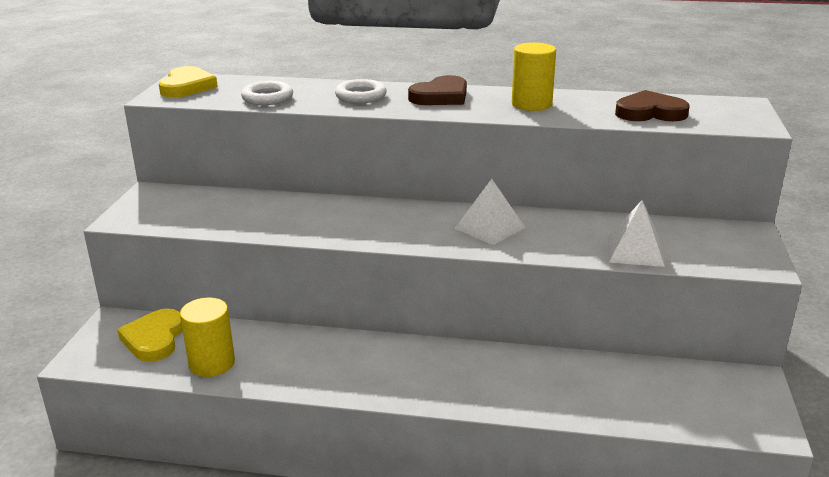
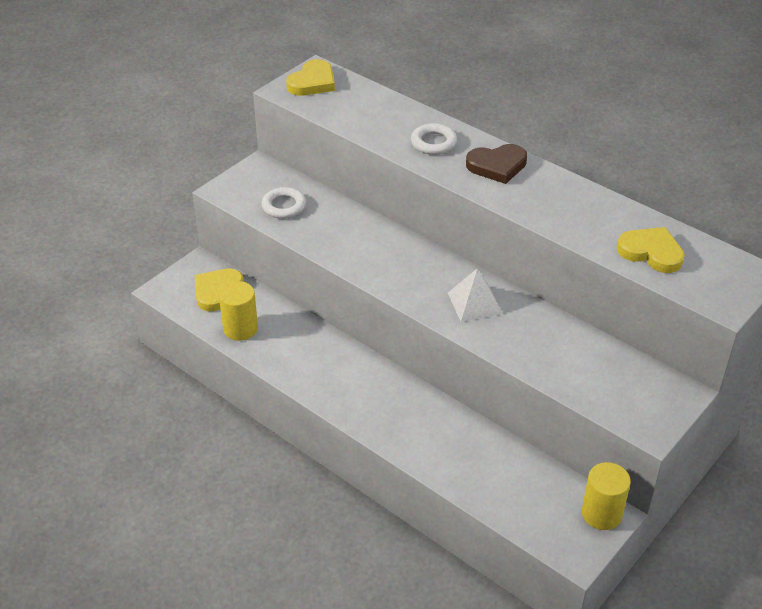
camera: 30 degrees right, 15 degrees up
white ring [241,81,293,105] -> white ring moved to [261,187,306,219]
yellow cylinder [512,42,556,111] -> yellow cylinder moved to [582,462,631,530]
white pyramid [608,200,665,267] -> none
brown heart [615,90,690,121] -> yellow heart [617,227,685,273]

